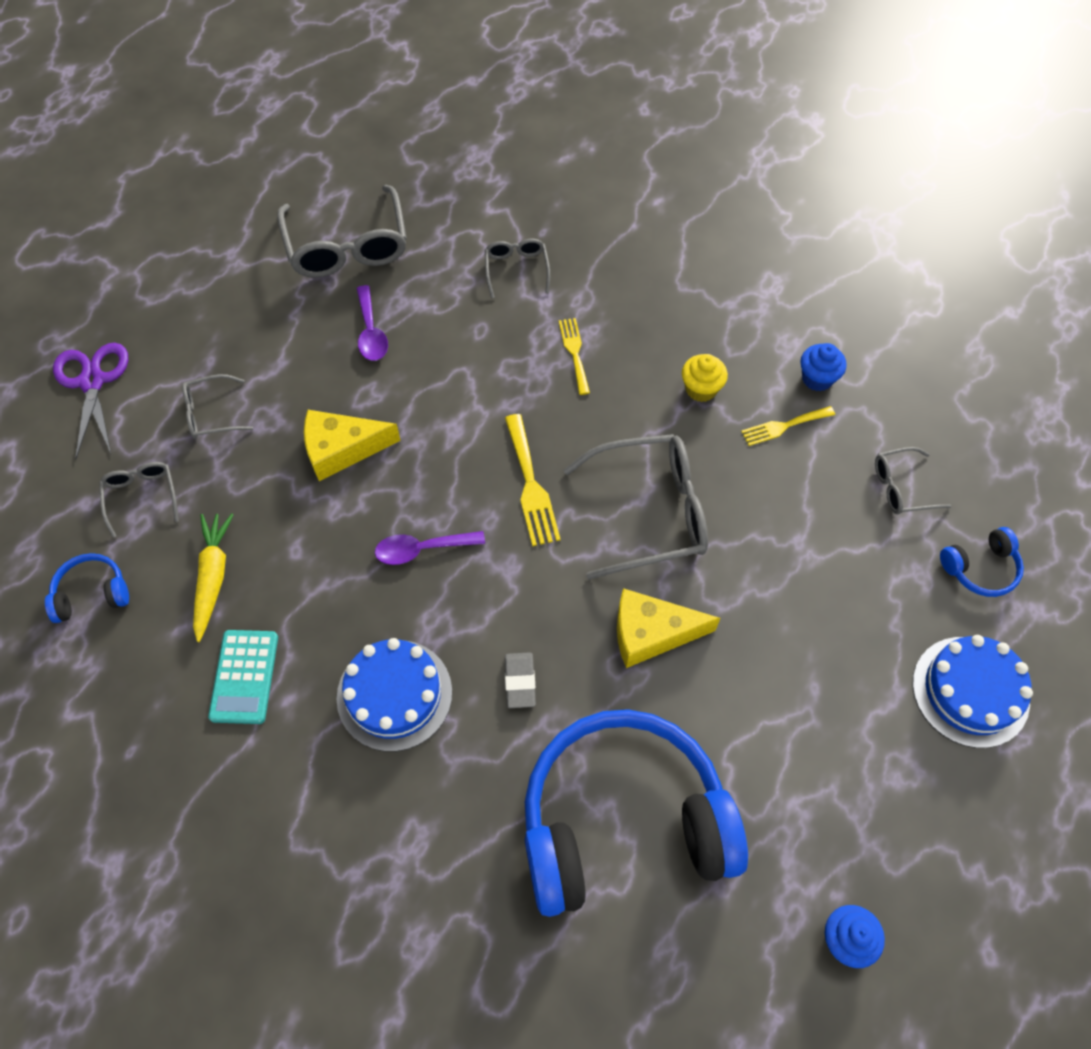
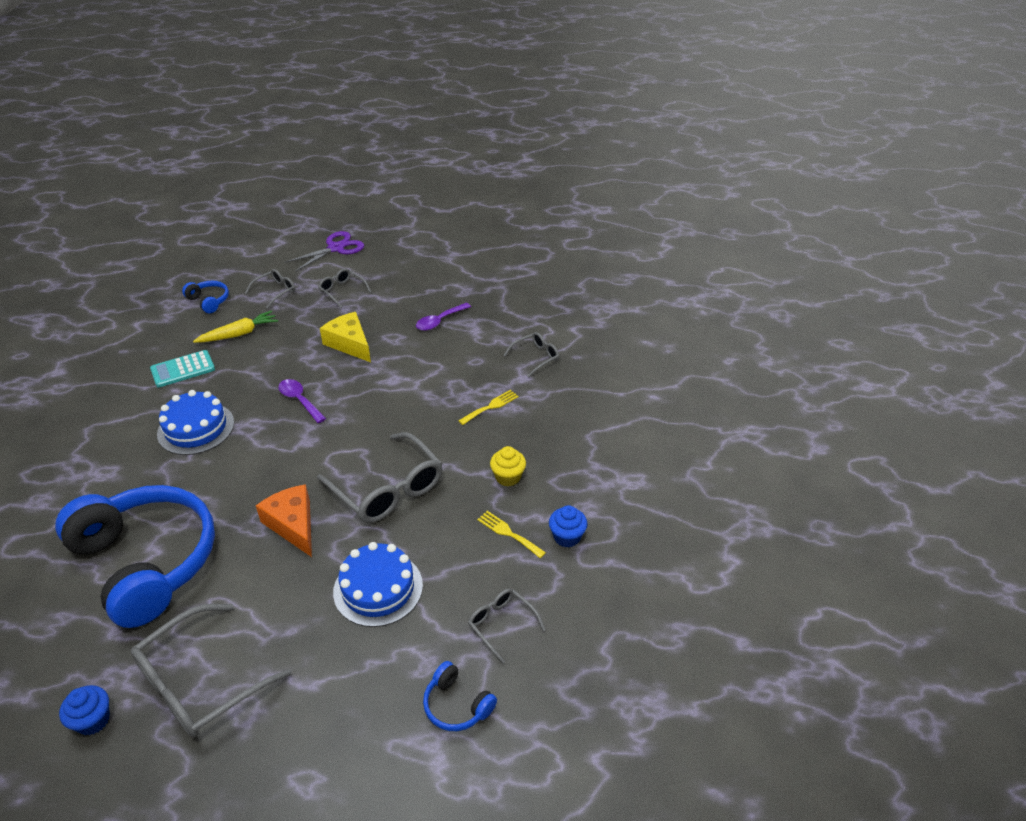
camera: 60 degrees right, 20 degrees down
grey glasses [277,185,407,278] -> grey glasses moved to [131,604,292,738]
yellow fork [505,414,561,546] -> none
grey eraser [505,652,536,708] -> none
yellow cheese [617,588,720,668] -> orange cheese [256,484,312,557]
blue cake [913,635,1033,748] -> blue cake moved to [333,542,423,627]

